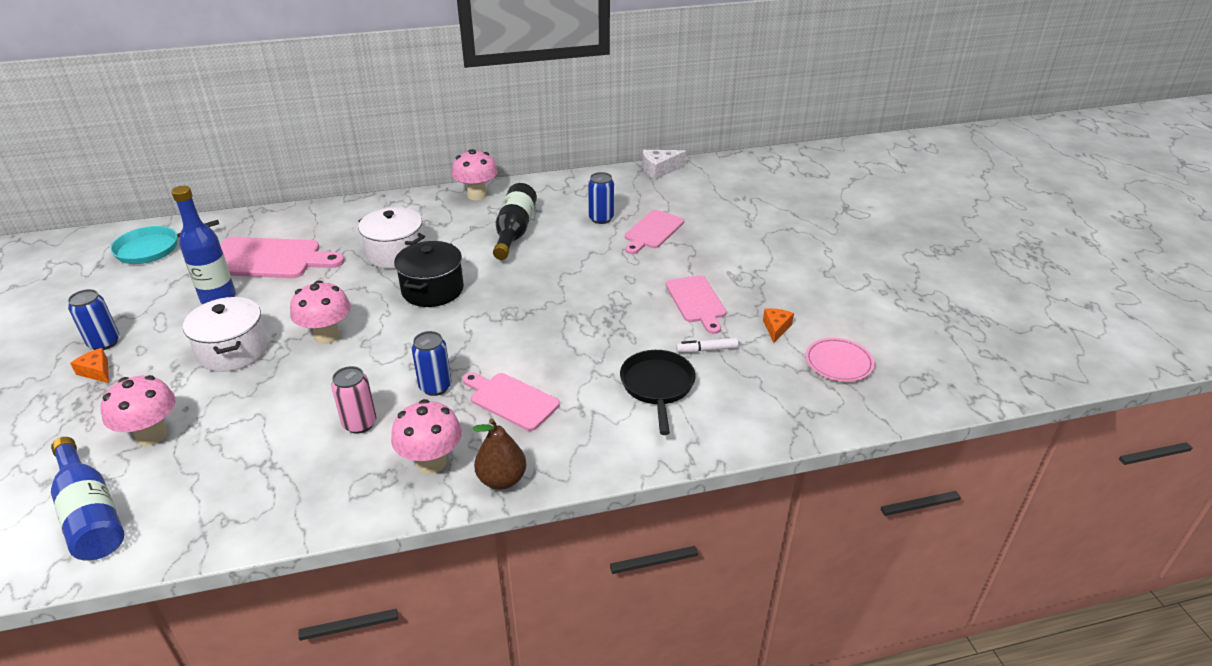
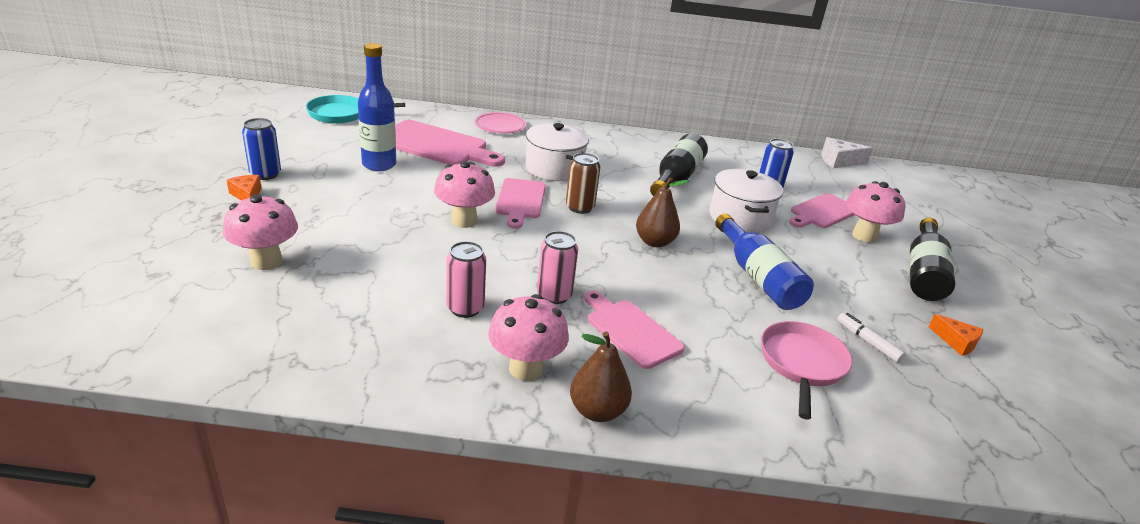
camera: 15 degrees right, 5 degrees down
blue bottle [51,437,124,561] -> blue bottle moved to [715,214,814,310]
white pot [183,297,268,372] -> white pot moved to [709,169,783,233]
black pot [394,241,464,307] -> brown can [566,153,600,214]
blue can [412,331,452,396] -> pink can [537,231,578,304]
pink mushroom [451,149,498,200] -> pink mushroom moved to [846,181,905,243]
black pan [620,350,696,435] -> pink pan [761,321,852,419]
pink cutting board [666,275,727,334] -> pink cutting board moved to [495,178,546,229]
white marker [676,338,738,353] -> white marker turned 45 degrees clockwise [837,313,905,363]
orange cheese [763,308,794,343] -> orange cheese turned 105 degrees clockwise [929,314,983,356]
pink plate [805,338,874,382] -> pink plate moved to [475,112,526,134]
none -> brown pear [636,177,689,247]
none -> black bottle [909,218,955,301]

